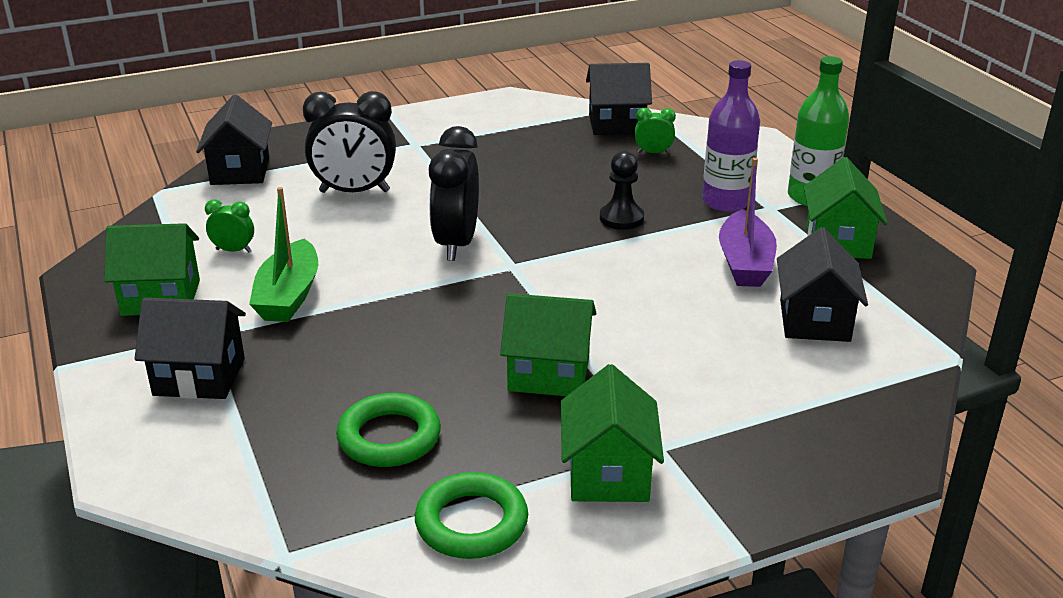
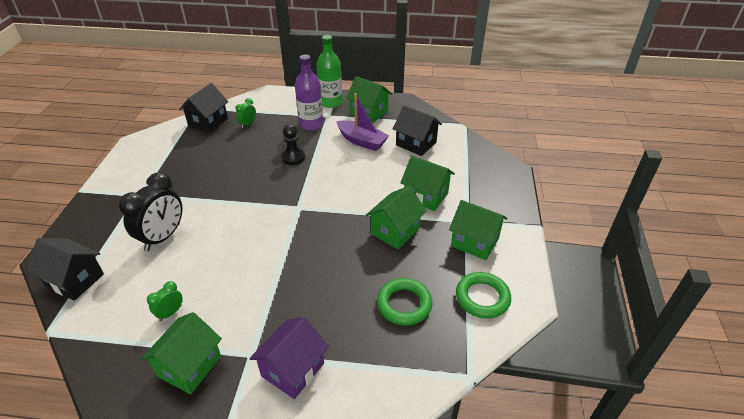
camera: 60 degrees left, 10 degrees up
black house [134,298,246,399] -> purple house [249,317,329,399]
green boat [249,187,318,322] -> none
black clock [429,126,479,261] -> none
none -> green house [400,156,455,211]

